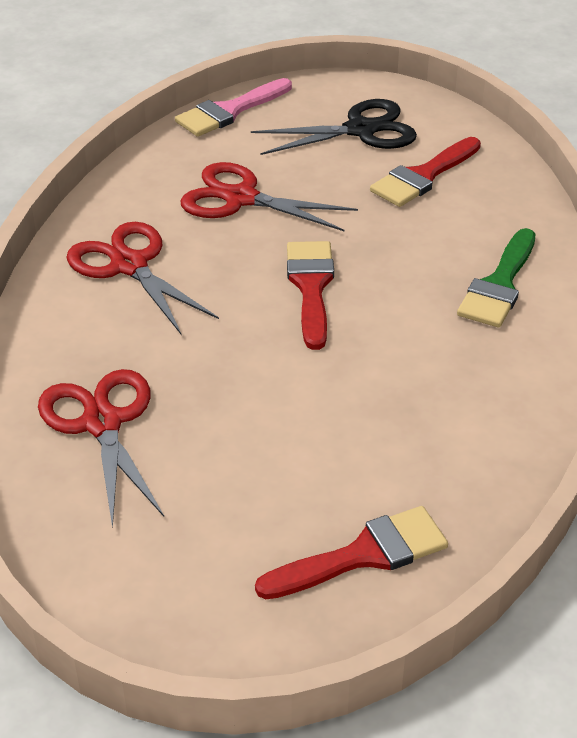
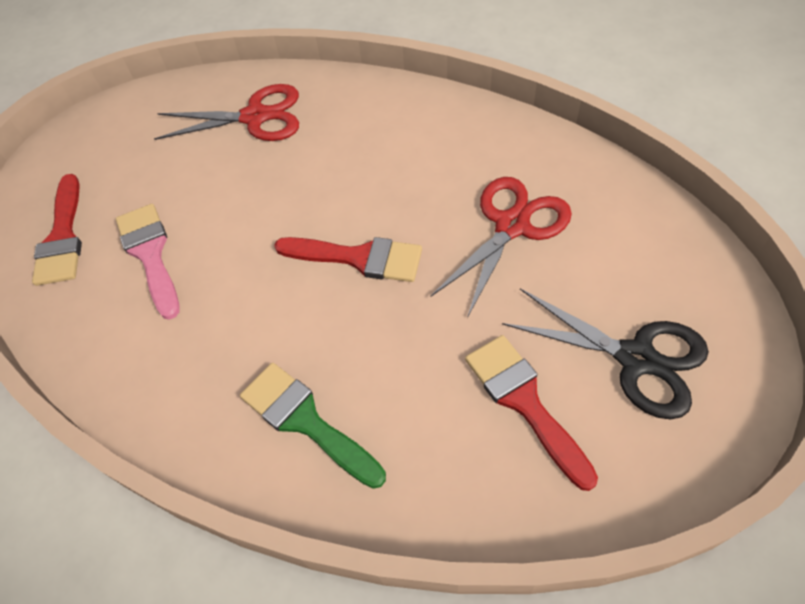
camera: 110 degrees right, 15 degrees up
red scissors [66,222,219,334] -> none
pink brush [175,78,292,137] -> pink brush moved to [116,204,180,320]
black scissors [251,99,417,155] -> black scissors turned 60 degrees counterclockwise [502,288,709,419]

